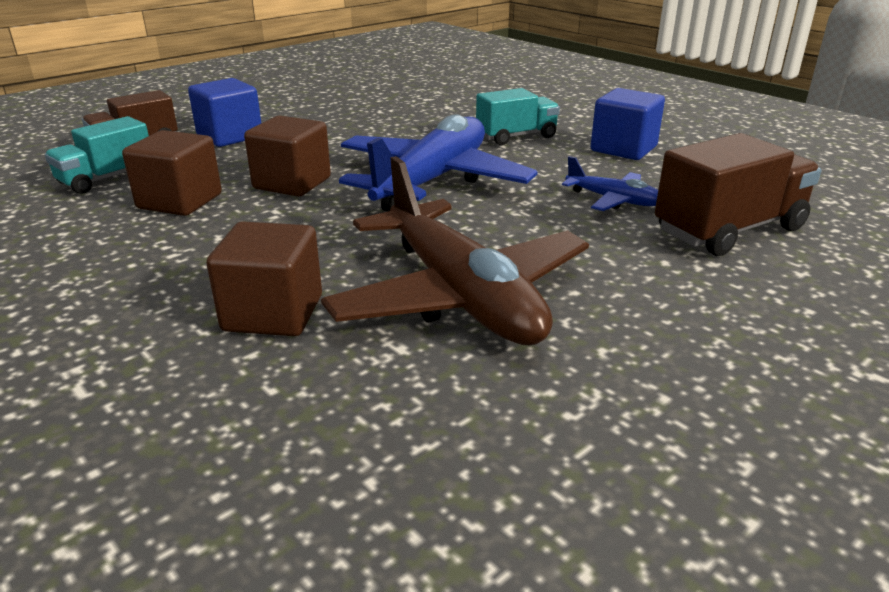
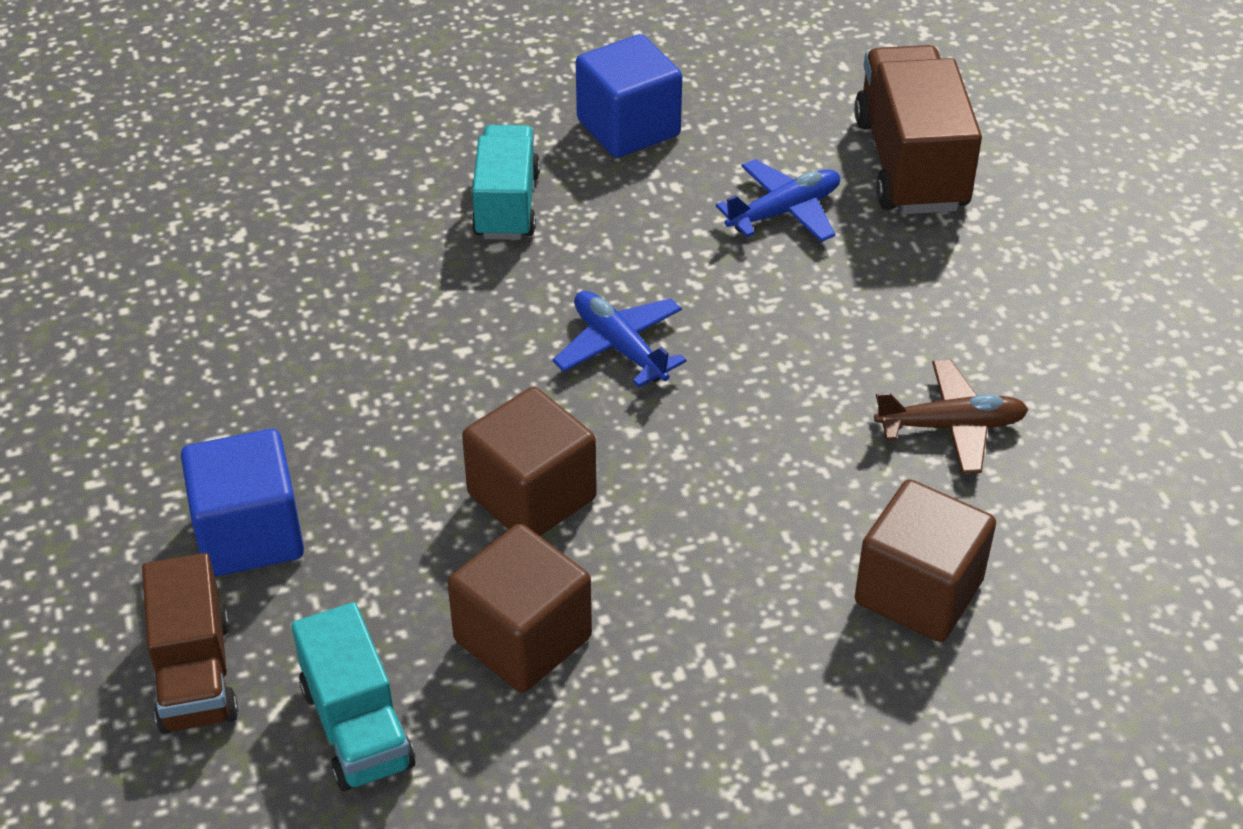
camera: 65 degrees left, 15 degrees up
brown plane [321,156,589,345] -> brown plane [874,360,1029,474], size x0.46
blue plane [339,114,538,212] -> blue plane [553,291,687,387], size x0.46

